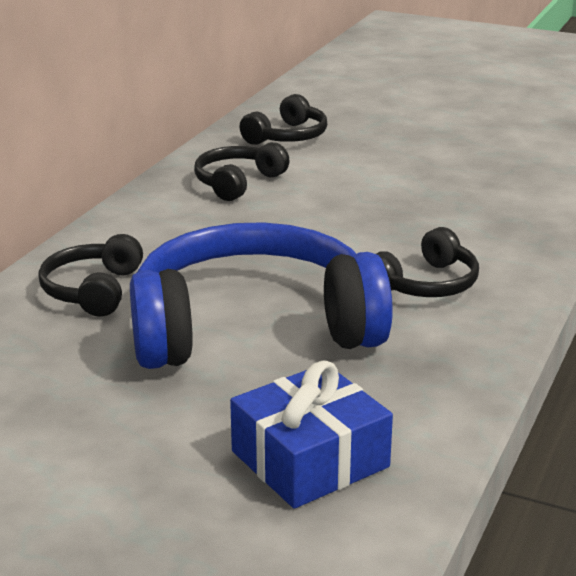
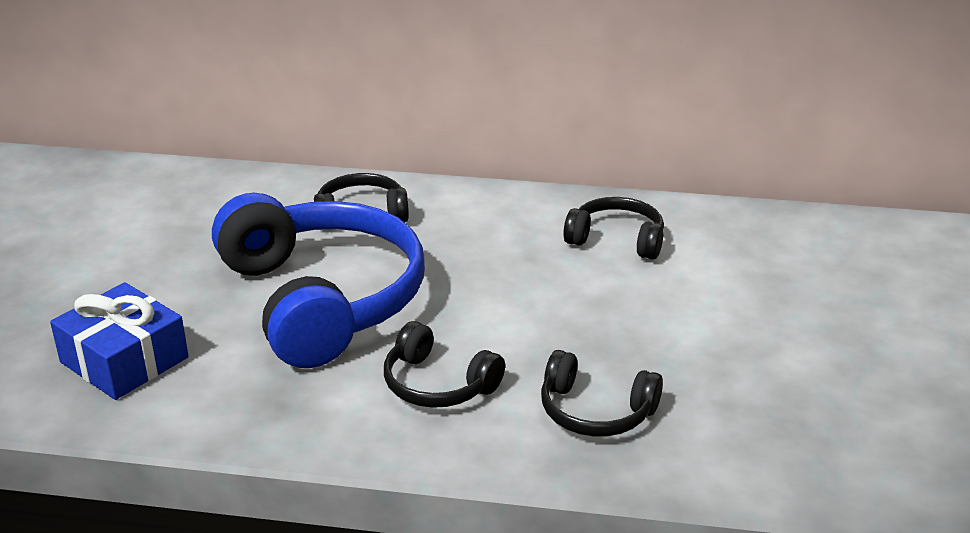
camera: 75 degrees right, 5 degrees up
black headphones [240,94,327,145] -> black headphones moved to [541,350,663,437]

